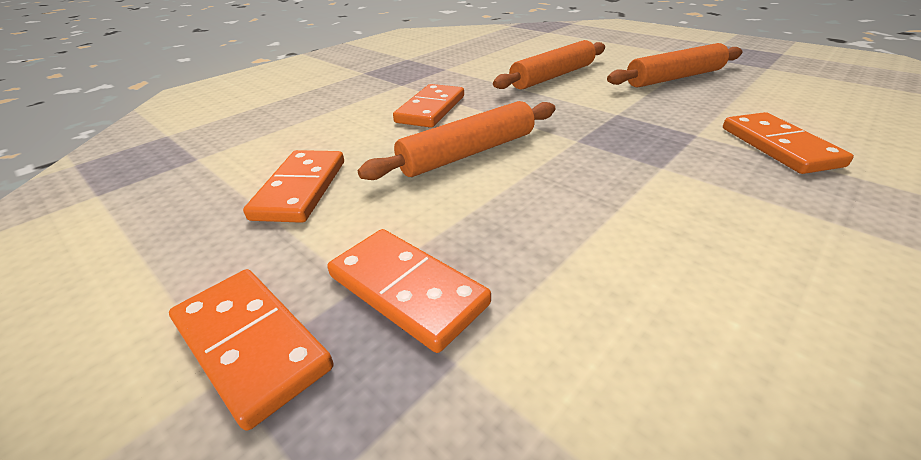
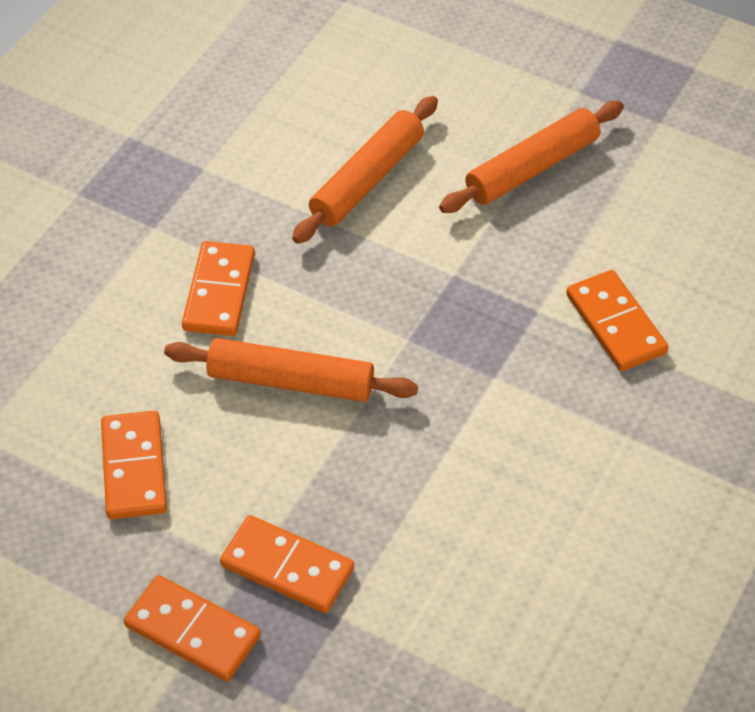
camera: 15 degrees left, 15 degrees up
orange rolling pin [358,101,555,180] -> orange rolling pin turned 60 degrees clockwise [164,338,418,402]

